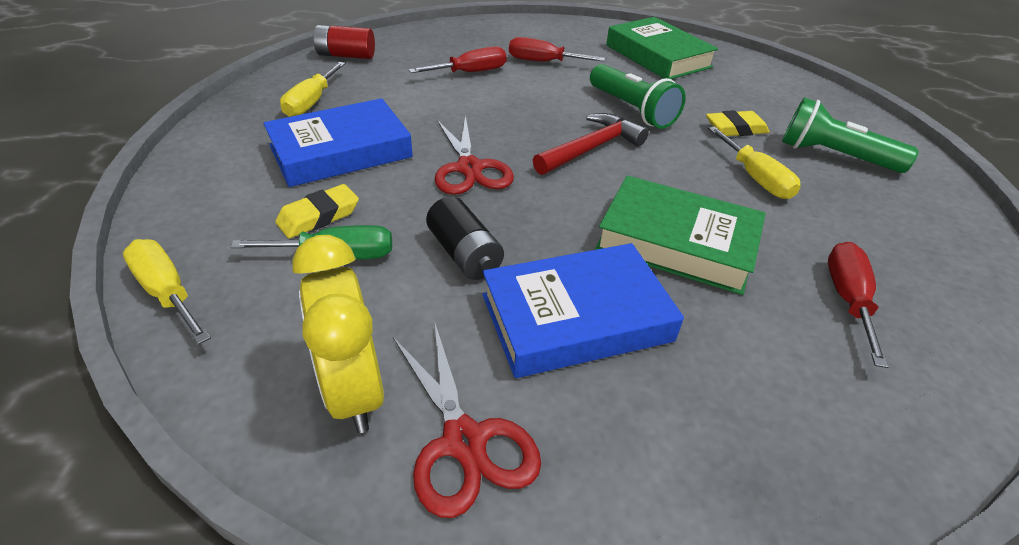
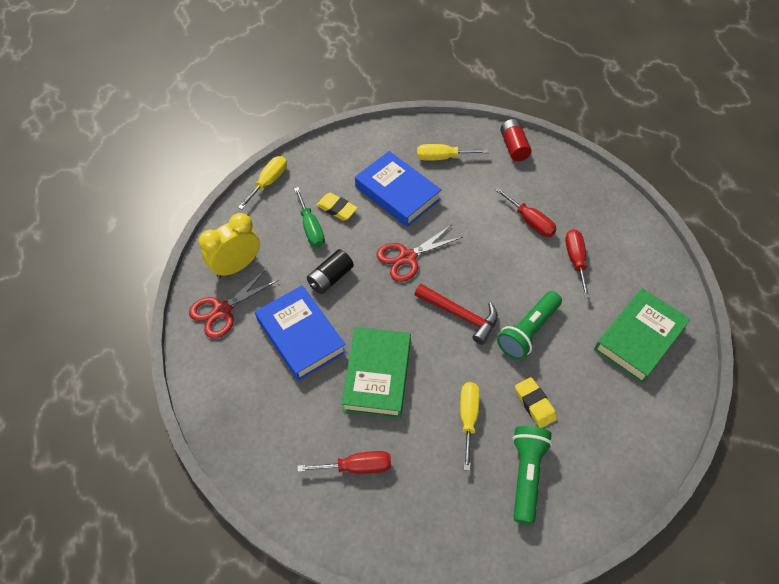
camera: 75 degrees right, 15 degrees up
yellow screwdriver [708,126,801,199] -> yellow screwdriver turned 135 degrees clockwise [460,382,480,471]

